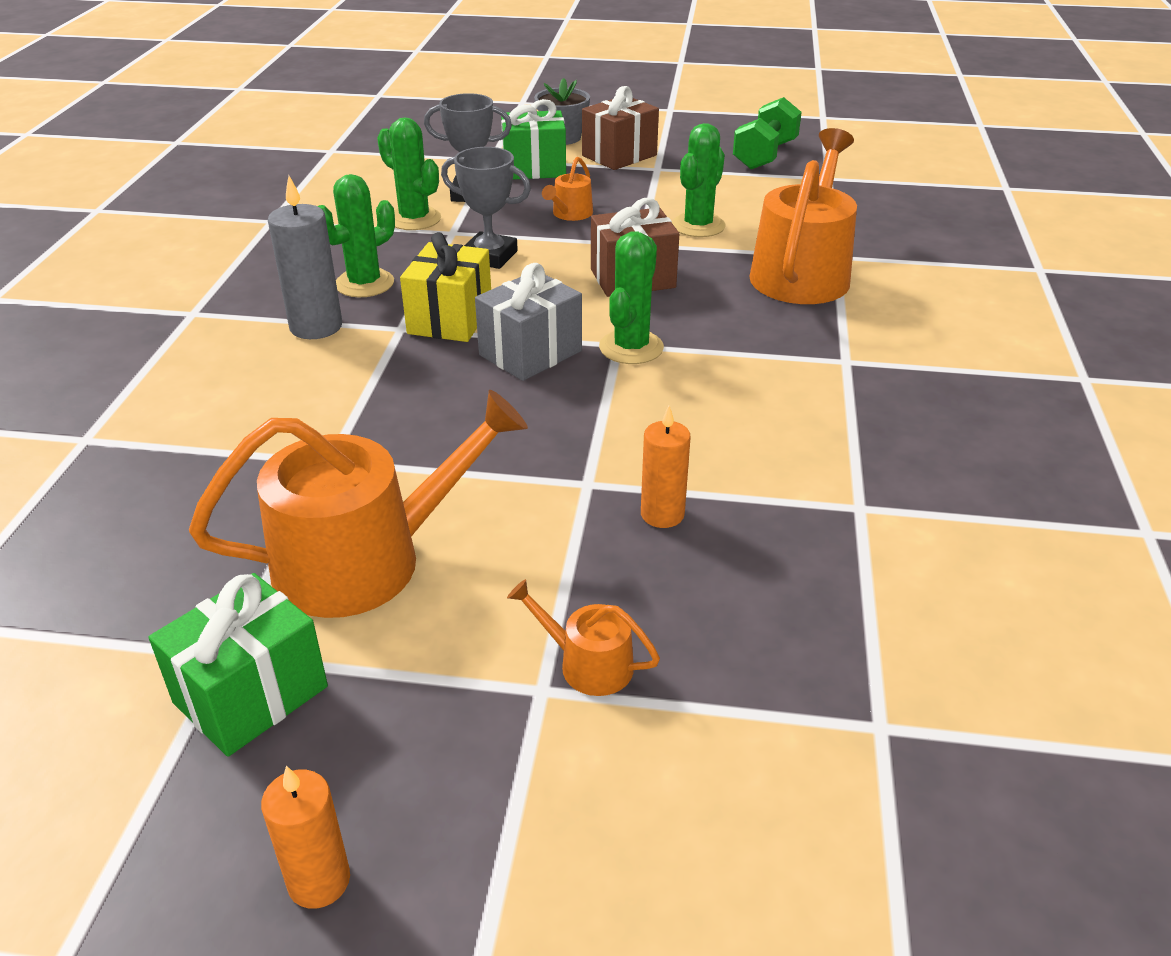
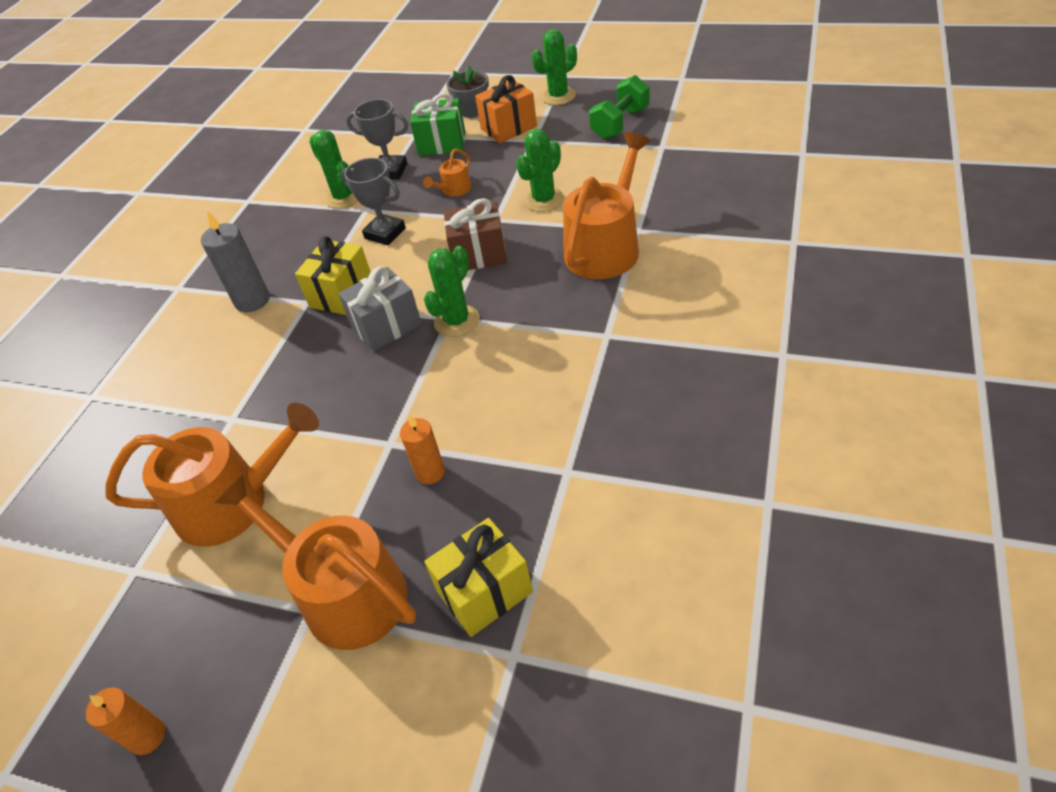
camera: 15 degrees right, 10 degrees up
green gift [149,573,328,757] -> none
green cactus [317,174,395,297] -> green cactus moved to [532,29,577,105]
orange watering can [507,579,660,696] -> orange watering can [215,475,416,650], size x2.22
brown gift [582,86,659,170] -> orange gift [475,75,537,143]
none -> yellow gift [424,518,533,637]

